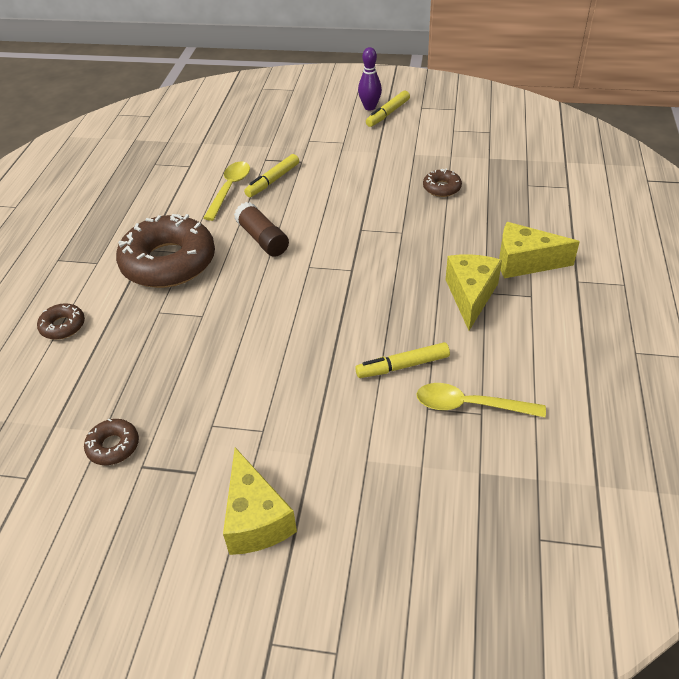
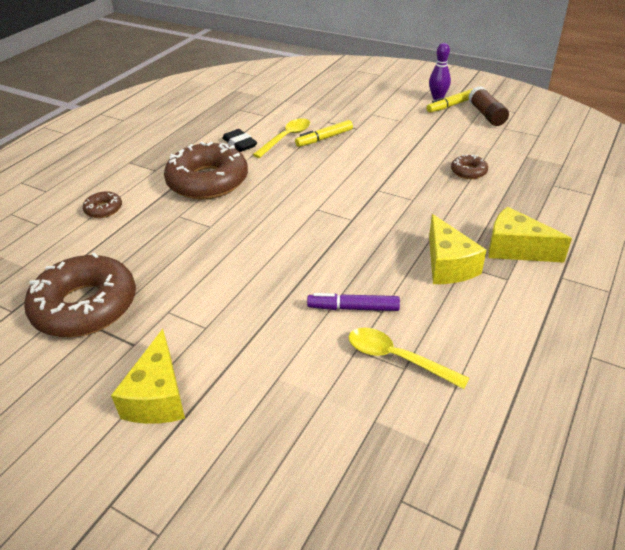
camera: 20 degrees right, 5 degrees down
brown donut [84,419,139,465] -> brown donut [24,252,136,337], size x2.28
brown glue stick [234,202,289,257] -> brown glue stick moved to [468,86,509,126]
yellow marker [355,342,450,378] -> purple marker [307,293,400,311]
yellow cheese [446,254,502,331] -> yellow cheese turned 135 degrees clockwise [429,214,486,284]
none -> black eraser [222,129,257,152]

